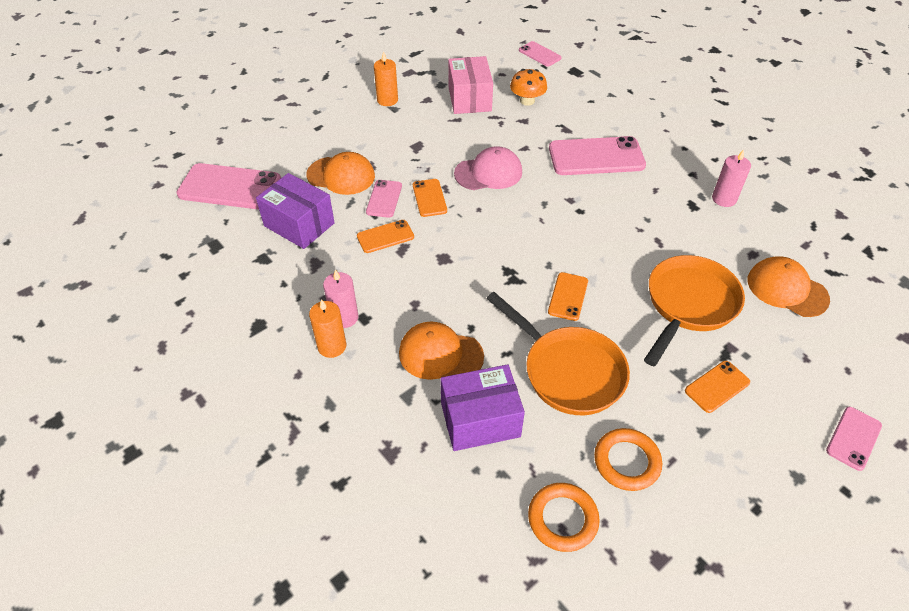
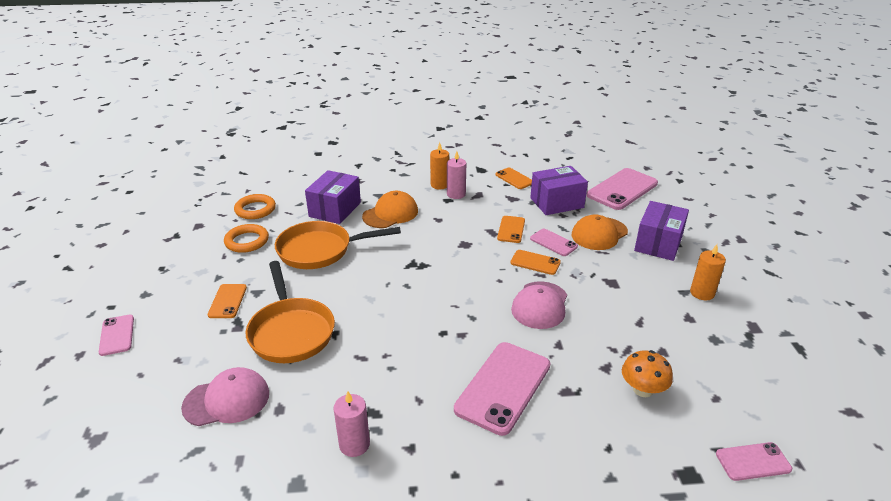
camera: 125 degrees right, 15 degrees down
pink box [448,56,493,114] -> none
orange phone [548,272,588,321] -> orange phone moved to [495,168,532,189]
orange cap [747,256,830,317] -> pink cap [181,367,269,426]
none -> purple box [634,201,689,261]

